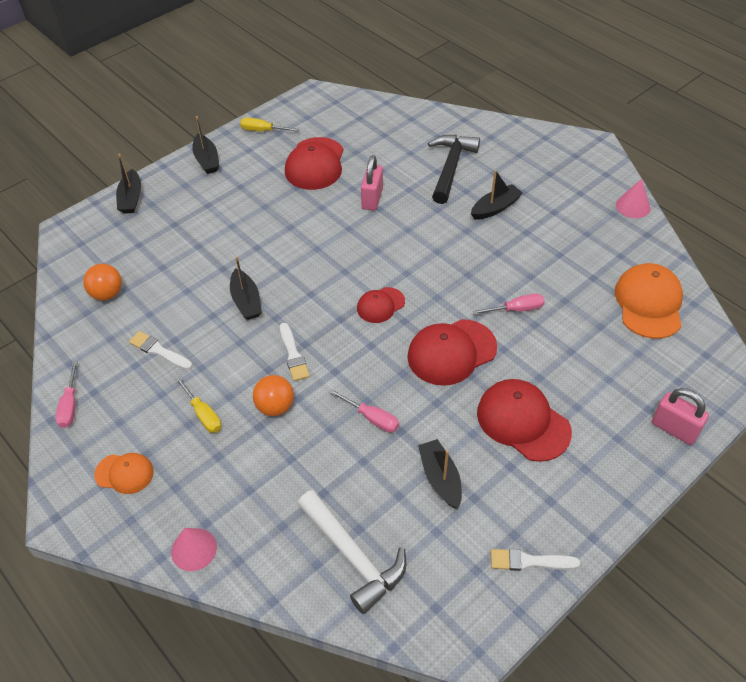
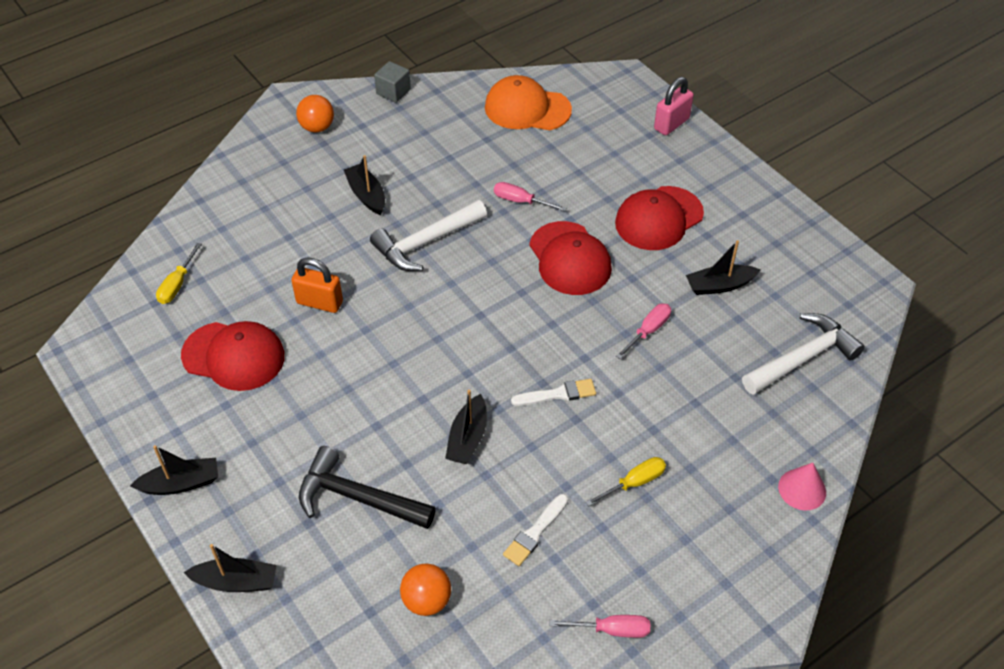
camera: 85 degrees left, 0 degrees up
orange cap [94,453,154,494] -> none
black boat [230,257,262,320] -> black boat turned 120 degrees clockwise [445,389,487,464]
yellow screwdriver [240,118,299,132] -> yellow screwdriver moved to [156,243,202,304]
orange ball [253,375,294,416] -> orange ball moved to [296,95,334,133]
red cap [357,287,405,323] -> none
pink padlock [361,155,383,211] -> orange padlock [291,257,343,313]
black hammer [428,135,480,204] -> black hammer moved to [299,446,436,529]
pink screwdriver [473,294,545,315] -> pink screwdriver turned 60 degrees counterclockwise [494,182,566,211]
white brush [491,549,580,571] -> none
pink cone [616,179,650,218] -> grey cube [374,61,411,103]
none -> white hammer [370,200,487,271]

